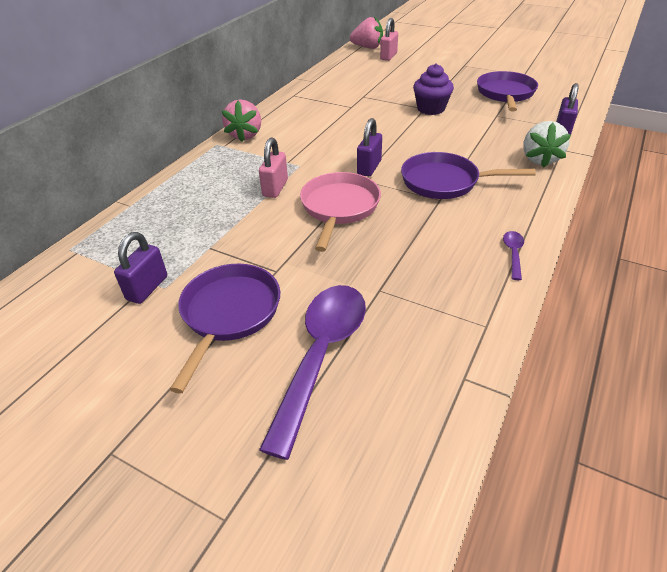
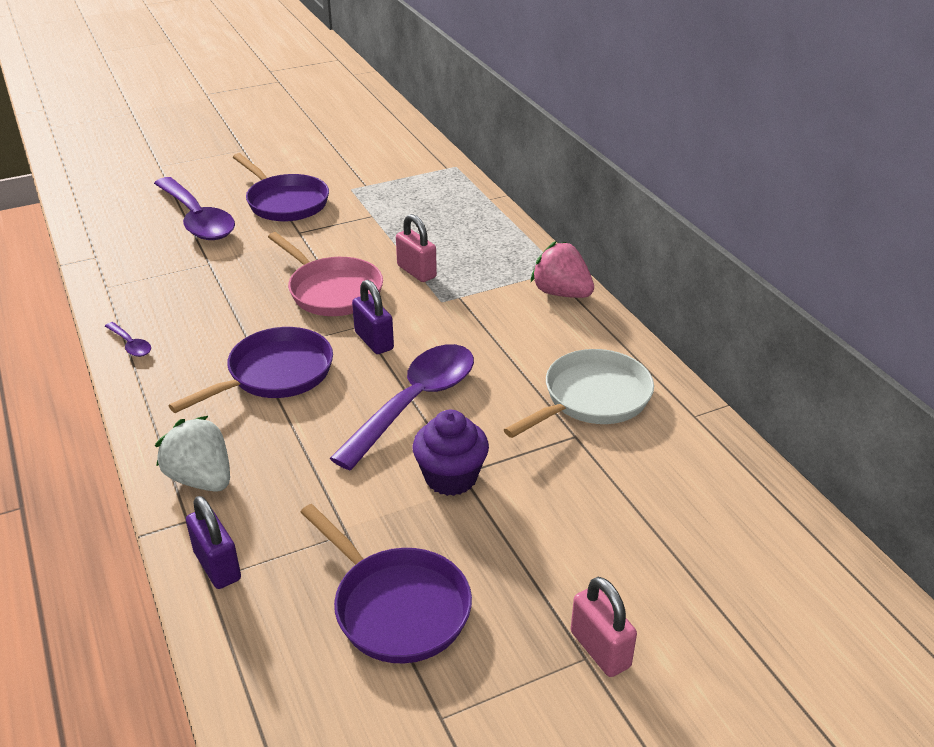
camera: 125 degrees right, 5 degrees down
purple padlock [114,232,167,304] -> none
pink strawberry [350,16,383,49] -> none
pink padlock [380,18,398,61] -> pink padlock moved to [571,577,637,677]
none -> purple spoon [329,344,474,470]
none -> white pan [504,349,654,438]

